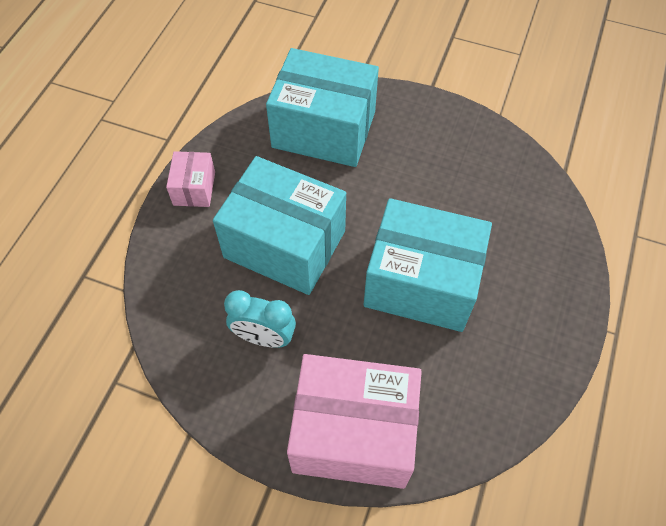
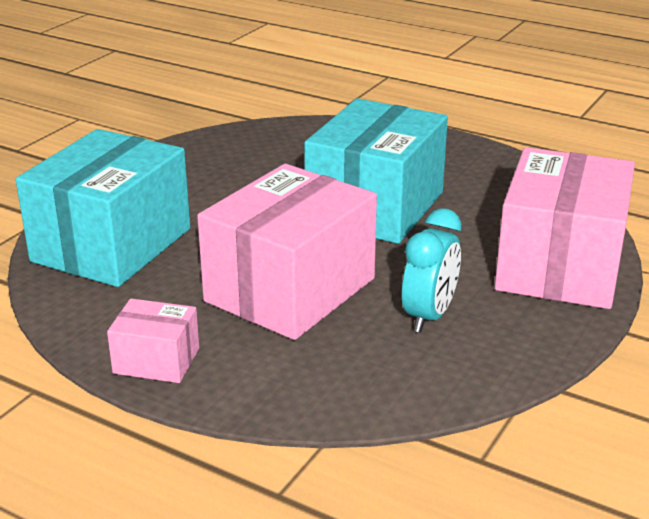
camera: 80 degrees left, 30 degrees down
turquoise box [213,156,346,295] -> pink box [197,164,377,340]

